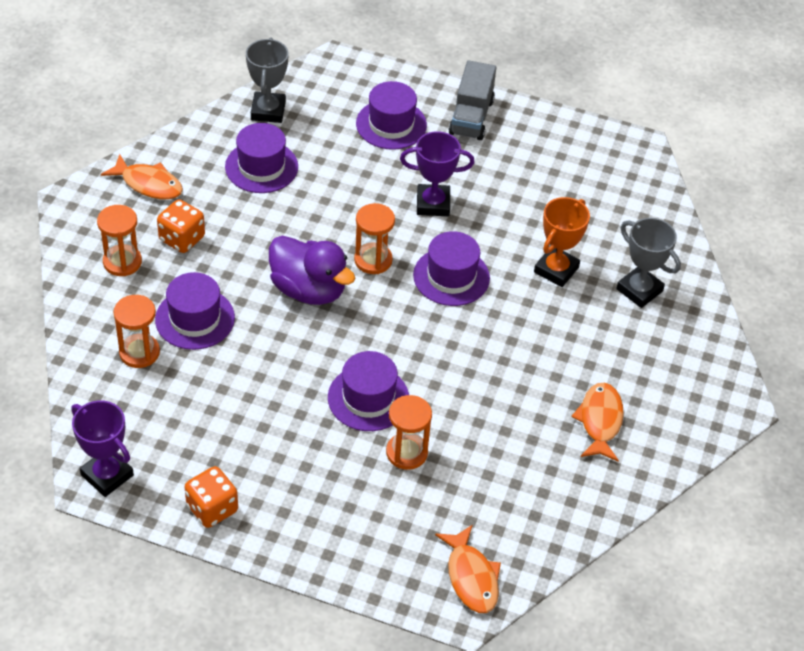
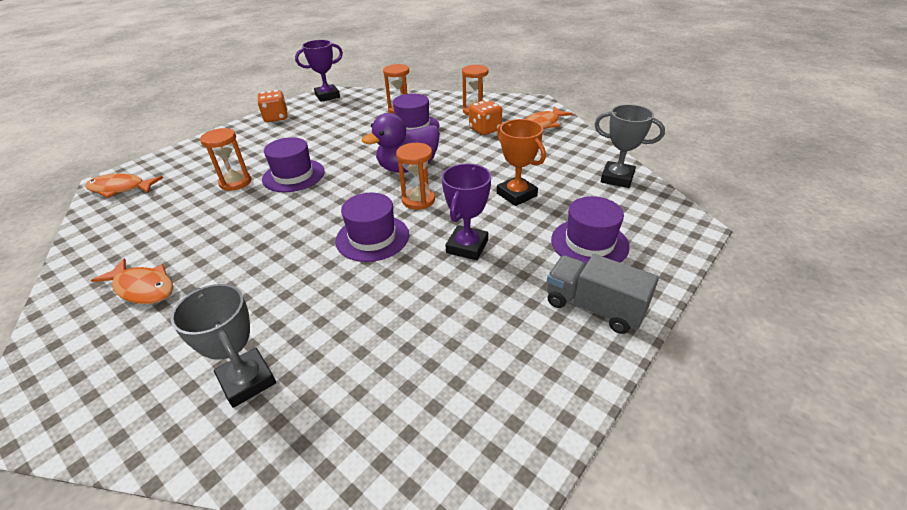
camera: 115 degrees right, 10 degrees down
purple hat [225,123,298,193] -> none
orange trophy [534,197,590,287] -> orange trophy moved to [497,119,546,206]
grey trophy [616,218,681,308] -> grey trophy turned 75 degrees clockwise [170,284,276,408]

